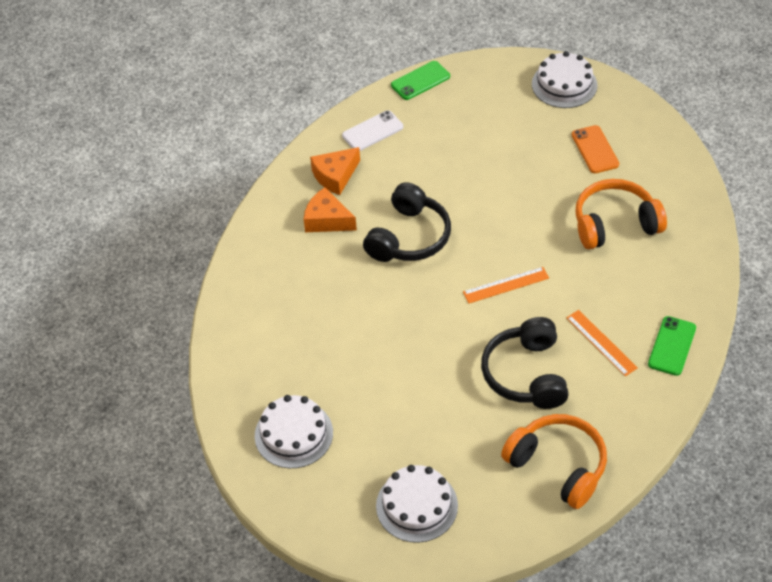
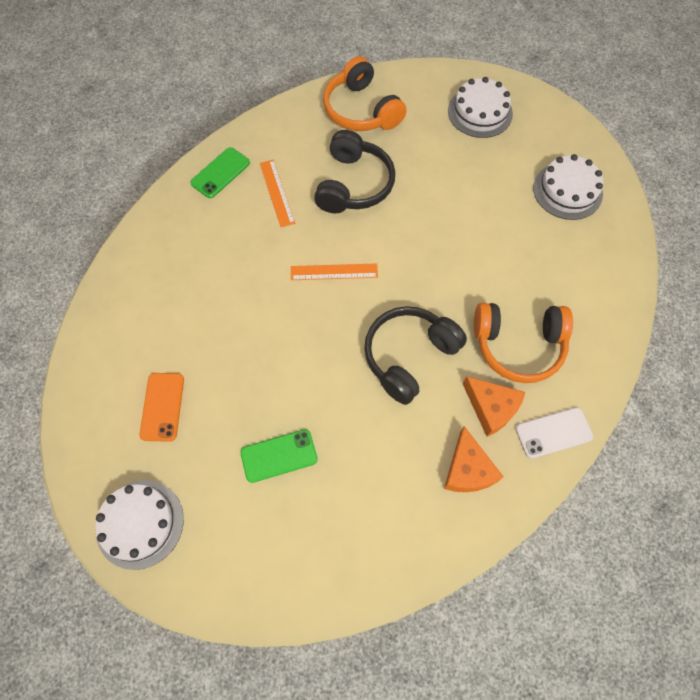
camera: 165 degrees left, 15 degrees up
orange cheese [310,147,360,195] -> orange cheese turned 105 degrees clockwise [444,426,503,492]
white phone [342,110,403,151] -> white phone moved to [516,407,593,459]
green phone [391,61,450,100] -> green phone moved to [240,429,318,483]
orange headphones [575,179,667,249] -> orange headphones moved to [474,302,573,383]

